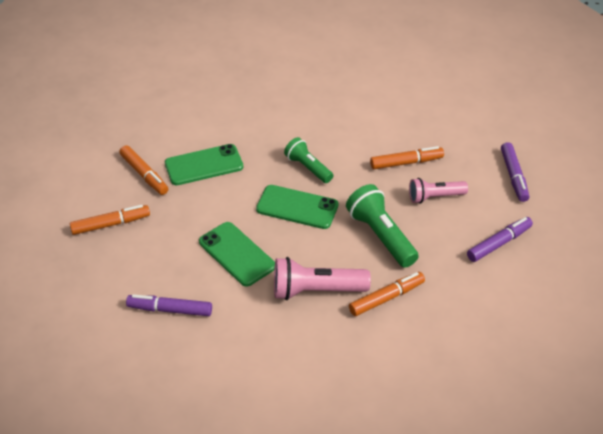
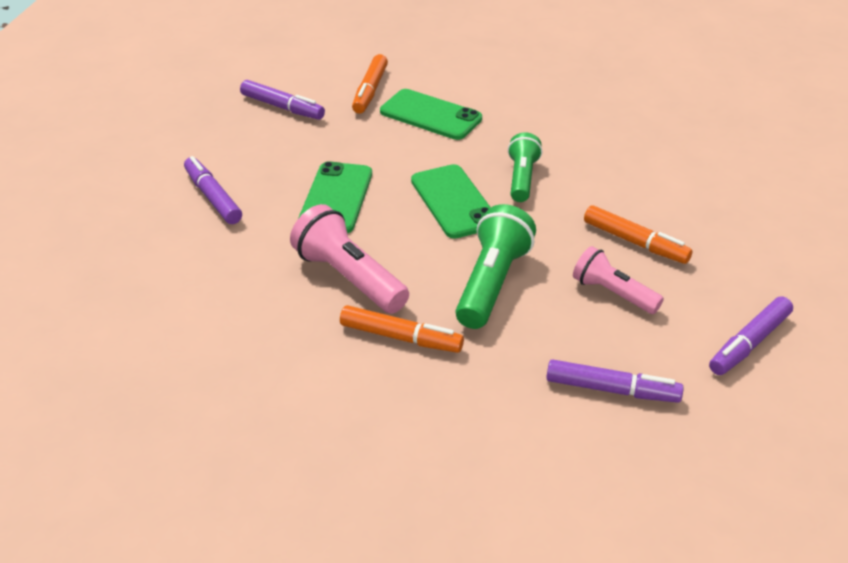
camera: 50 degrees right, 5 degrees down
orange marker [70,205,150,235] -> purple marker [240,80,325,120]

